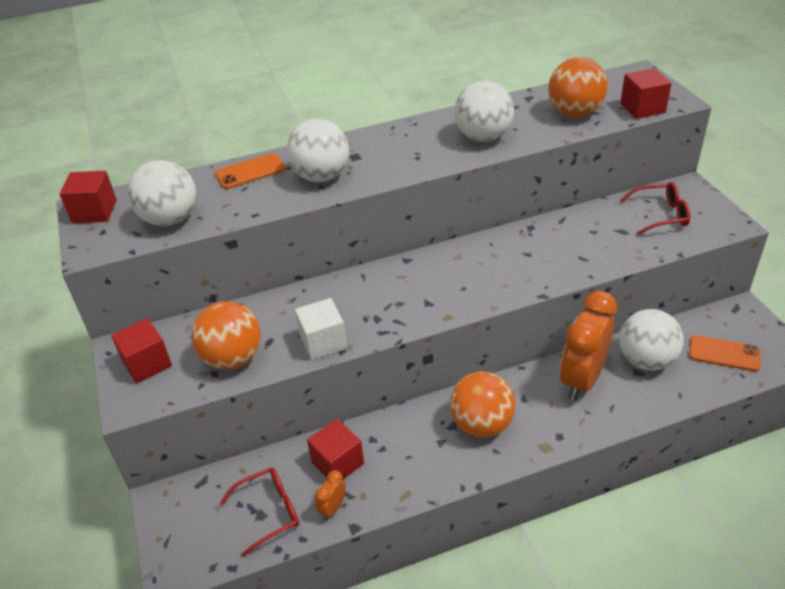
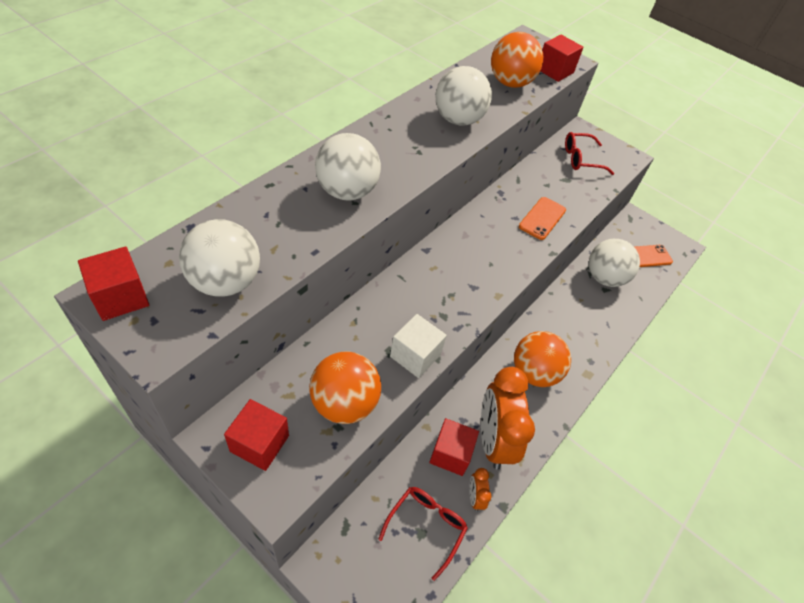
camera: 40 degrees left, 10 degrees up
orange phone [215,153,286,189] -> orange phone moved to [519,197,566,240]
orange clock [560,291,617,400] -> orange clock moved to [481,367,535,470]
red glasses [620,182,690,235] -> red glasses turned 150 degrees counterclockwise [565,132,614,175]

